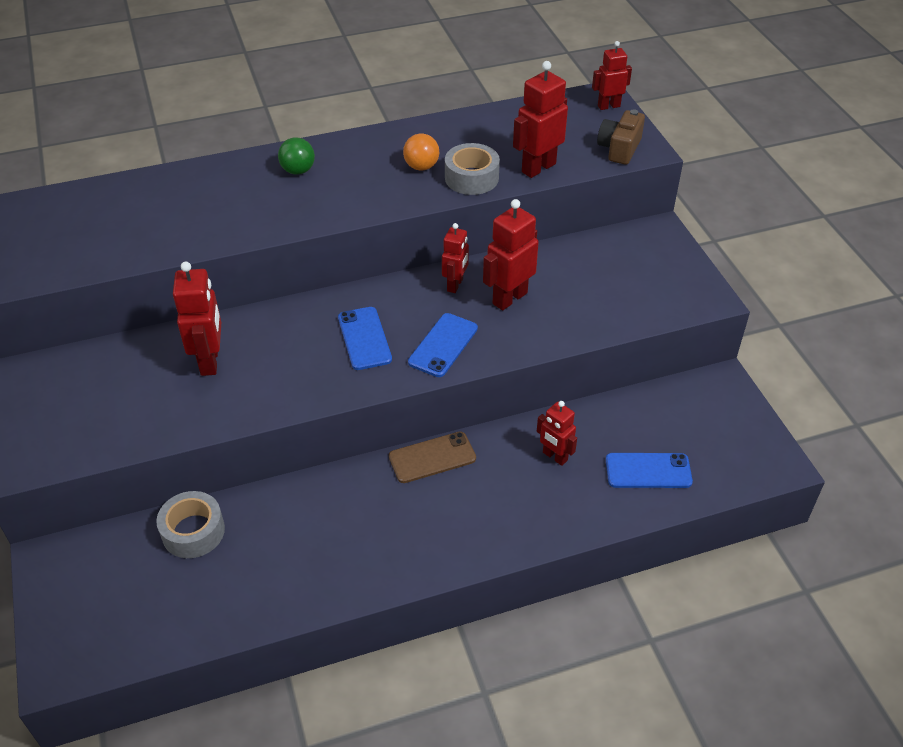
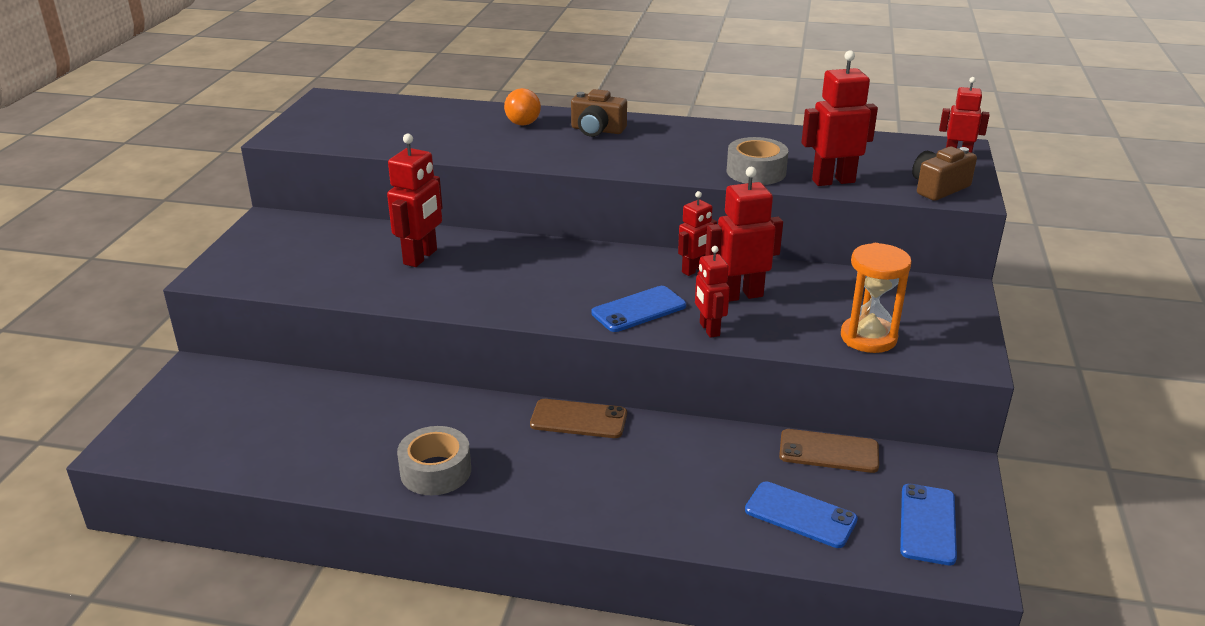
camera: 30 degrees right, 15 degrees down
grey tape [156,491,225,558] -> grey tape moved to [397,426,471,495]
green ball [278,137,315,175] -> brown camera [571,89,627,137]
blue phone [338,307,392,370] -> blue phone moved to [900,484,957,565]
orange ball [403,133,439,170] -> orange ball moved to [504,88,541,125]
red robot [537,401,577,466] -> red robot moved to [695,246,730,338]
none -> brown phone [779,429,879,473]
none -> orange hourglass [841,243,912,353]

